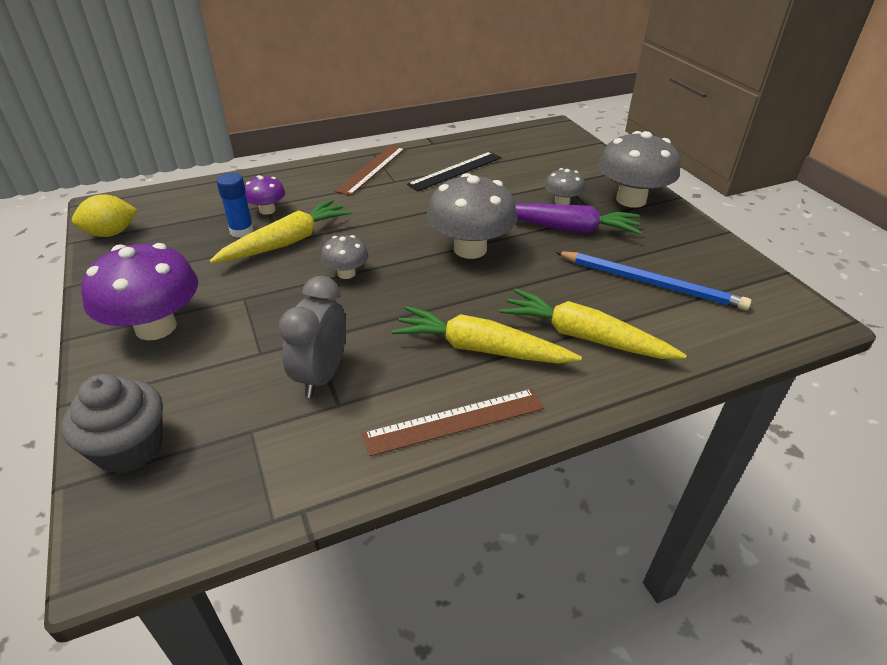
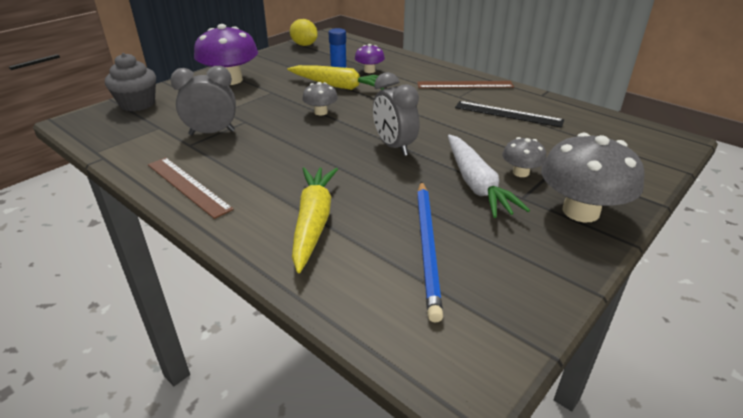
camera: 65 degrees right, 5 degrees down
yellow carrot [392,306,582,363] -> none
grey mushroom [427,173,517,259] -> grey clock [373,72,419,156]
purple carrot [515,203,641,234] -> white carrot [448,134,530,218]

